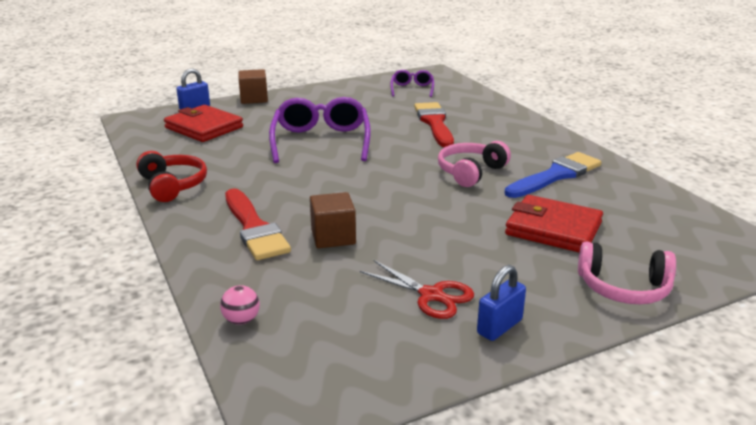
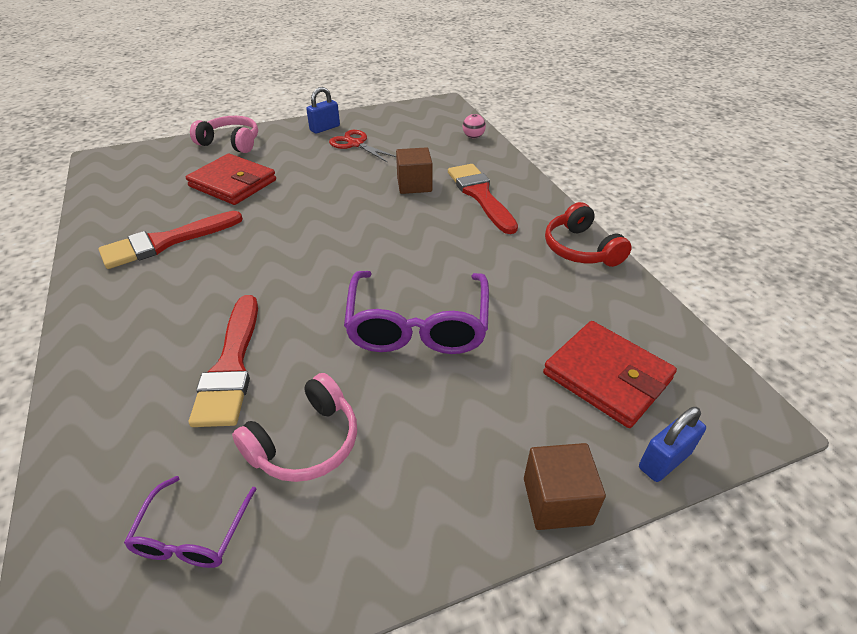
camera: 175 degrees left, 15 degrees up
pink headphones [438,141,511,187] -> pink headphones moved to [232,373,357,482]
blue brush [505,152,601,198] -> red brush [98,211,243,269]

